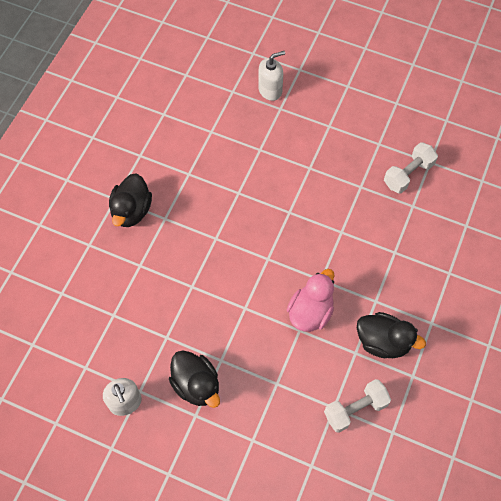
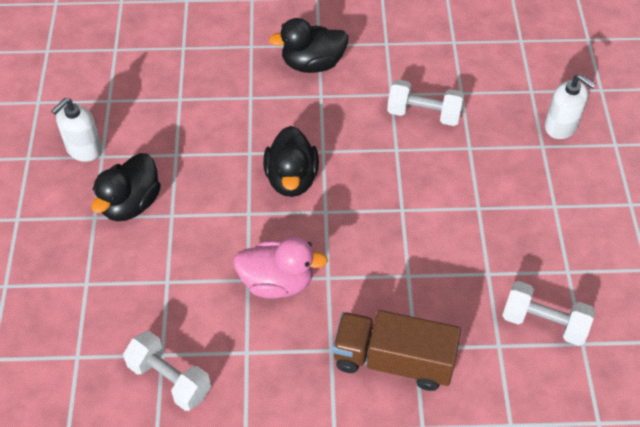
camera: 65 degrees right, 10 degrees down
black duck [357,312,426,358] -> black duck moved to [263,126,319,197]
none -> brown truck [333,310,461,391]
none -> white dumbbell [387,79,464,126]

